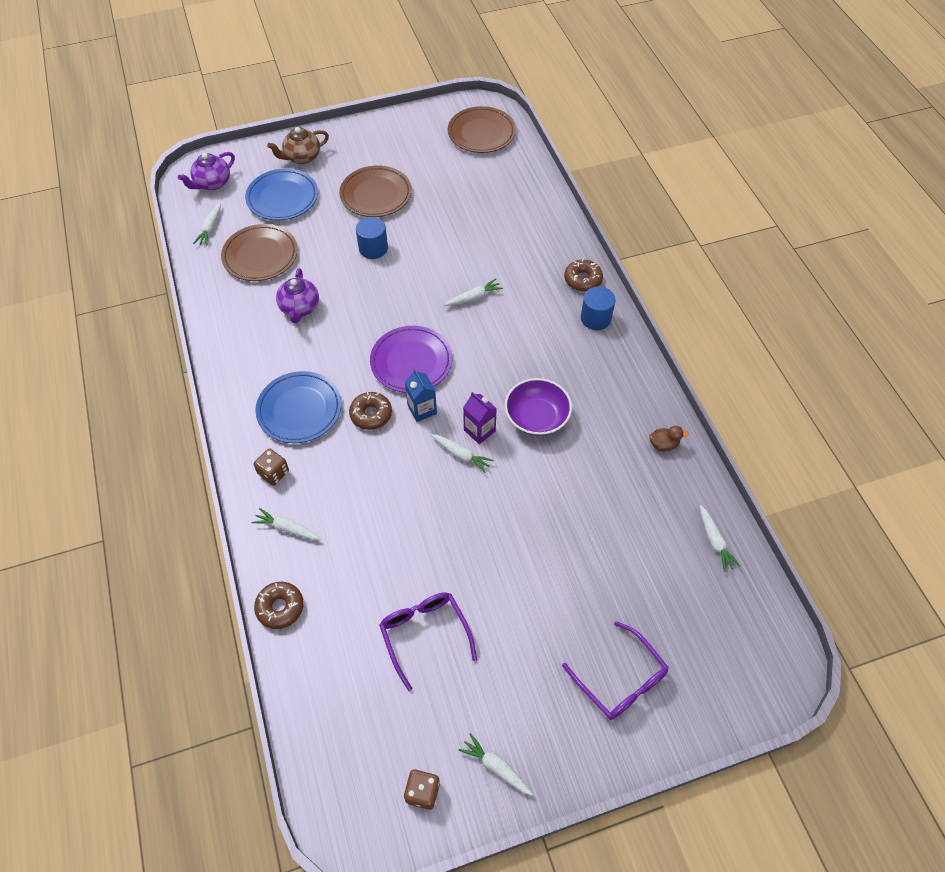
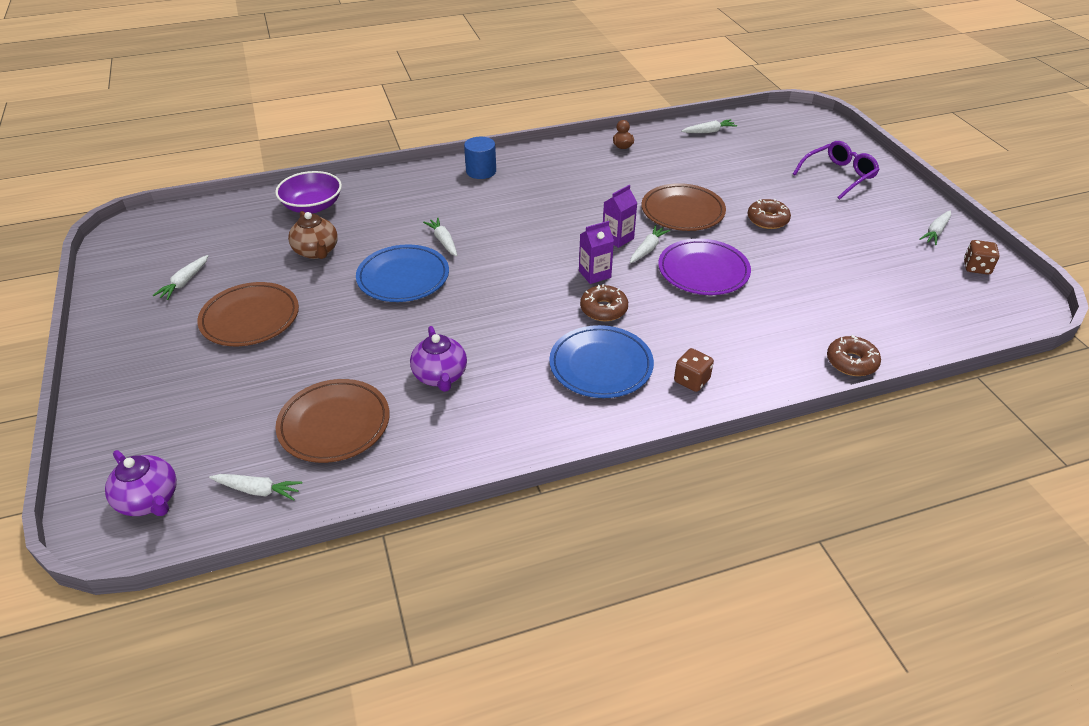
camera: 90 degrees left, 15 degrees down
blue plate [245,168,318,221] -> blue plate moved to [356,244,449,302]
white carrot [252,508,321,540] -> white carrot moved to [153,255,208,300]
brown teapot [267,127,329,164] -> brown teapot moved to [288,211,338,259]
purple teapot [276,268,319,323] -> purple teapot turned 75 degrees clockwise [410,326,467,392]
blue cylinder [356,217,388,259] -> none
purple plate [370,326,452,393] -> purple plate moved to [658,239,751,295]
purple glasses [379,592,477,691] -> none
blue carton [405,369,437,422] -> purple carton [579,221,614,284]
brown plate [448,106,516,153] -> brown plate moved to [642,183,726,231]
purple bowl [505,378,572,436] -> purple bowl moved to [275,171,342,213]
brown donut [564,259,603,292] -> brown donut moved to [747,199,791,229]

